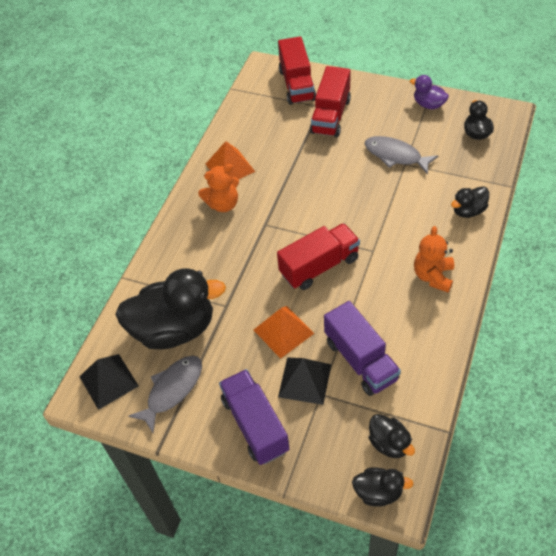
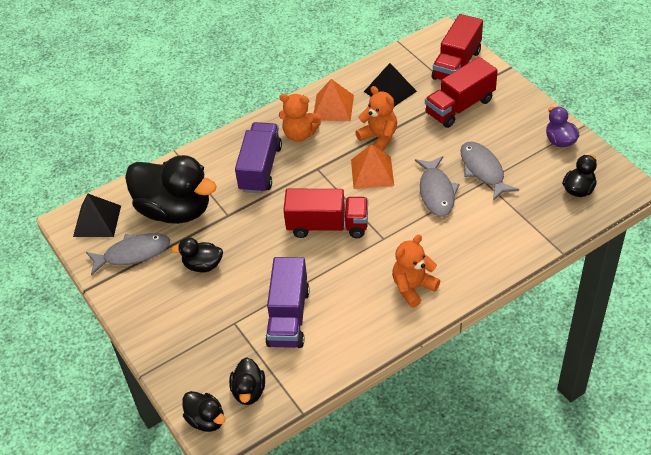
camera: 35 degrees right, 5 degrees down
purple truck [219,369,290,465] -> purple truck moved to [235,122,282,194]
orange pyramid [254,306,315,359] -> orange pyramid moved to [351,144,394,189]
black pyramid [278,357,331,405] -> black pyramid moved to [364,63,417,107]
black duck [451,186,489,218] -> black duck moved to [171,237,223,272]
none -> orange teddy bear [355,86,397,151]
none -> grey fish [415,156,460,217]

